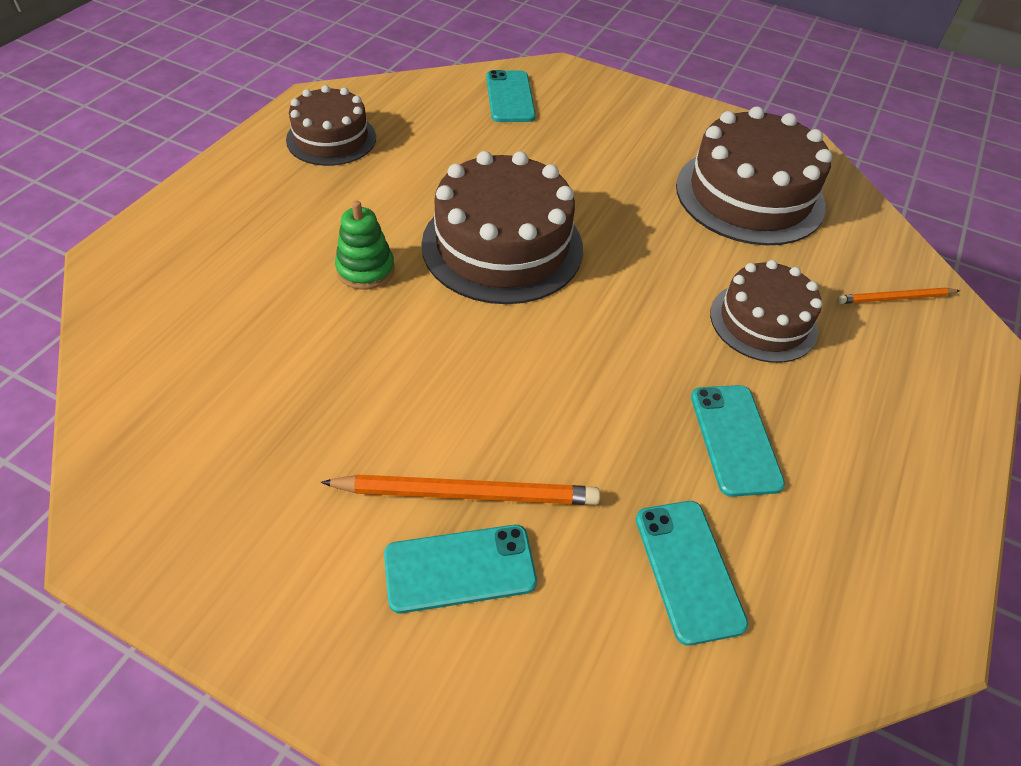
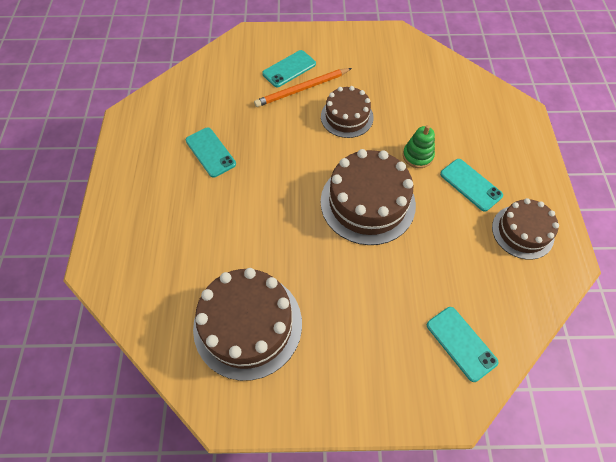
camera: 155 degrees right, 10 degrees up
turquoise phone [636,501,748,646] -> turquoise phone moved to [440,159,503,212]
brown cake [710,260,822,363] -> brown cake moved to [321,86,374,138]
orange pencil [837,288,960,304] -> none

